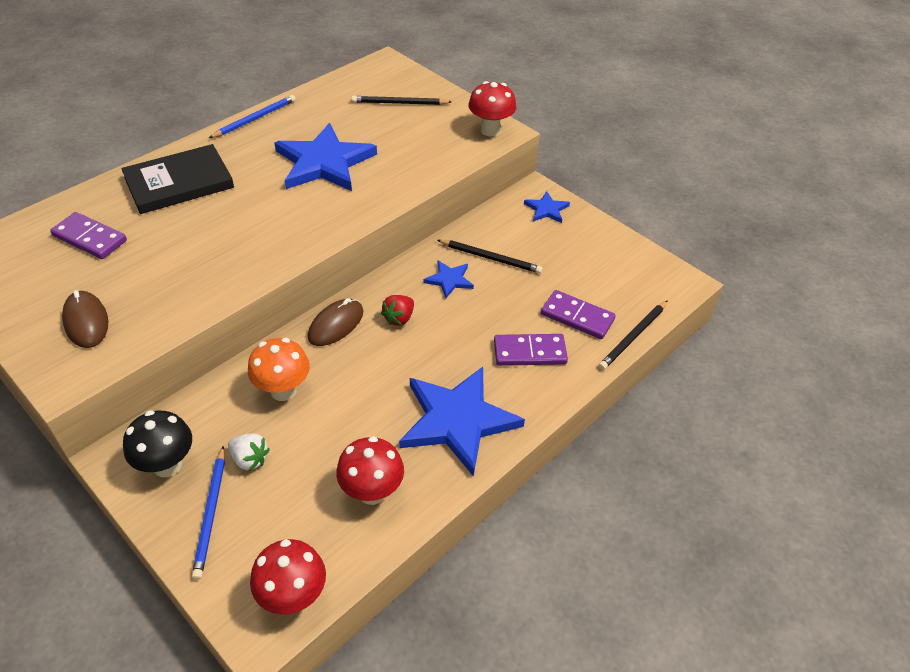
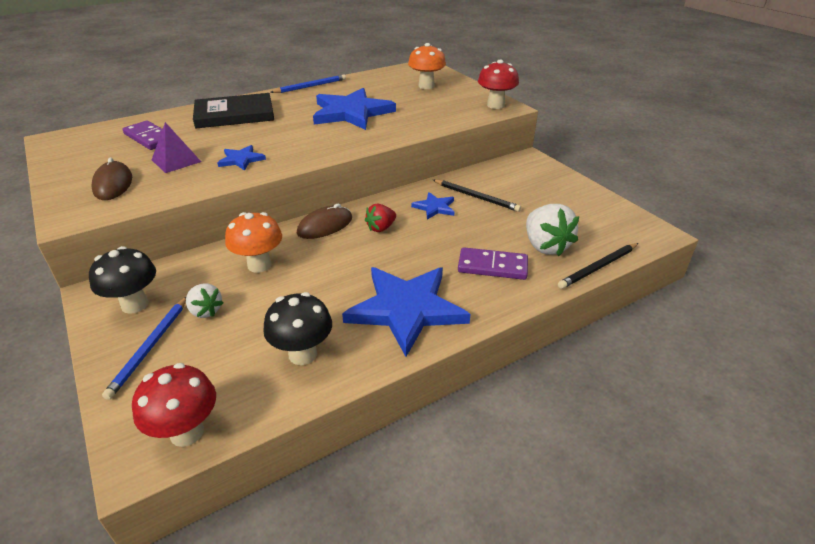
camera: 15 degrees right, 10 degrees down
red mushroom [336,436,404,505] -> black mushroom [263,292,332,365]
black pencil [351,96,451,105] -> orange mushroom [408,43,446,89]
blue star [524,191,570,223] -> blue star moved to [217,145,266,171]
purple domino [541,290,616,339] -> white strawberry [526,204,579,256]
none -> purple pyramid [152,122,201,173]

